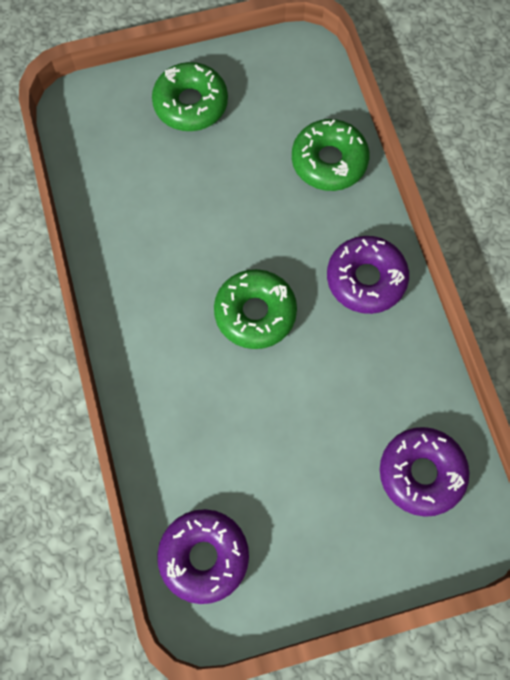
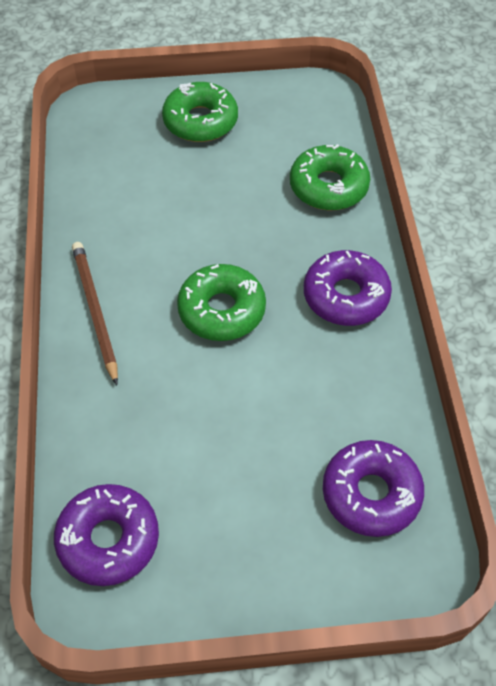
camera: 10 degrees right, 15 degrees down
none -> brown pencil [72,242,118,385]

